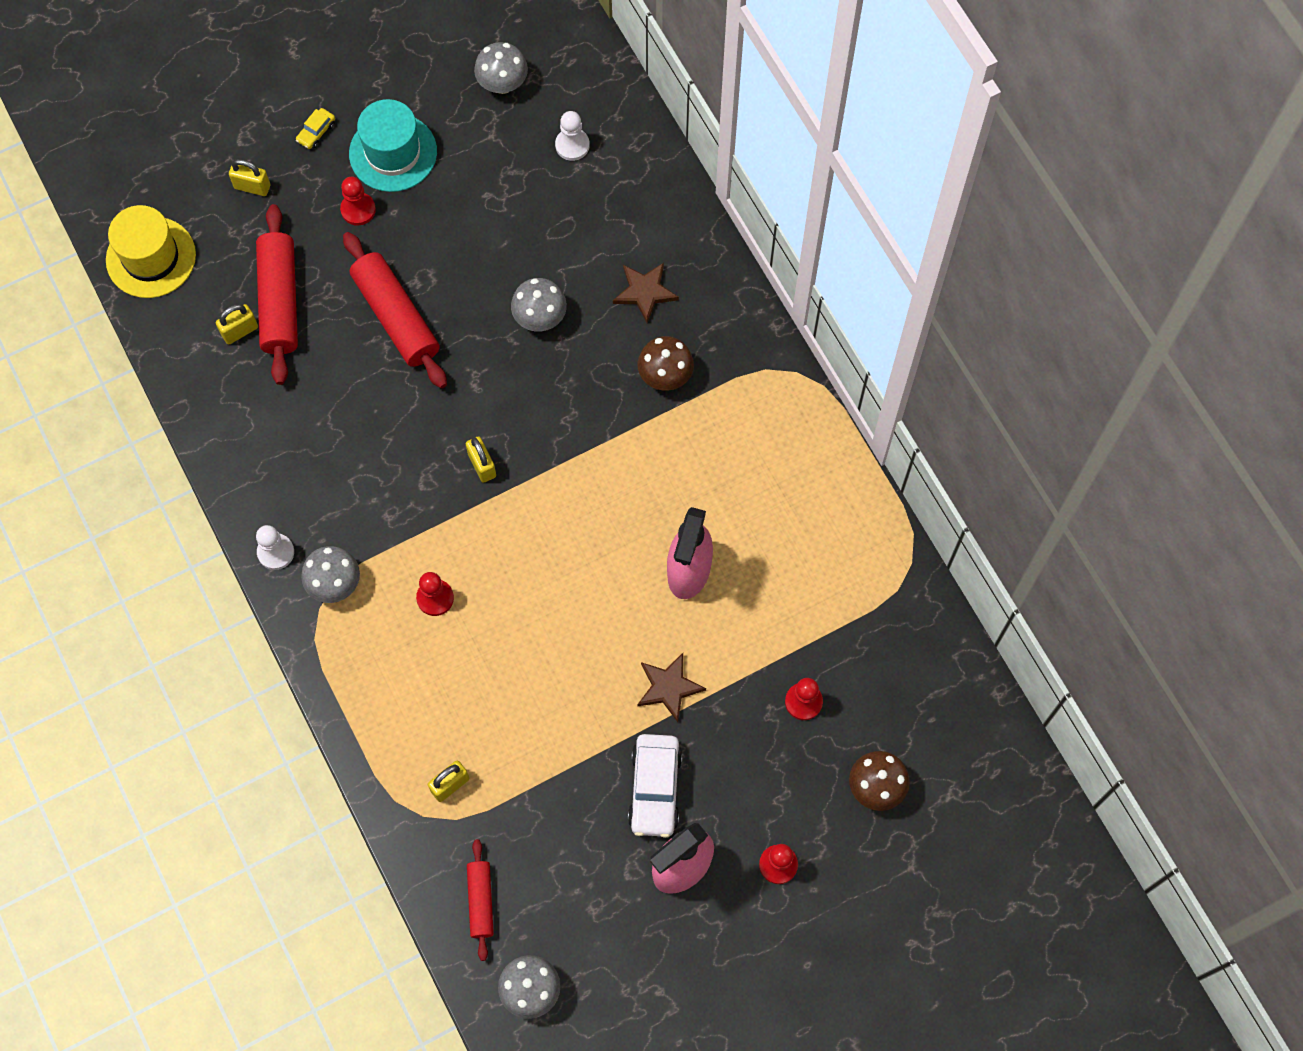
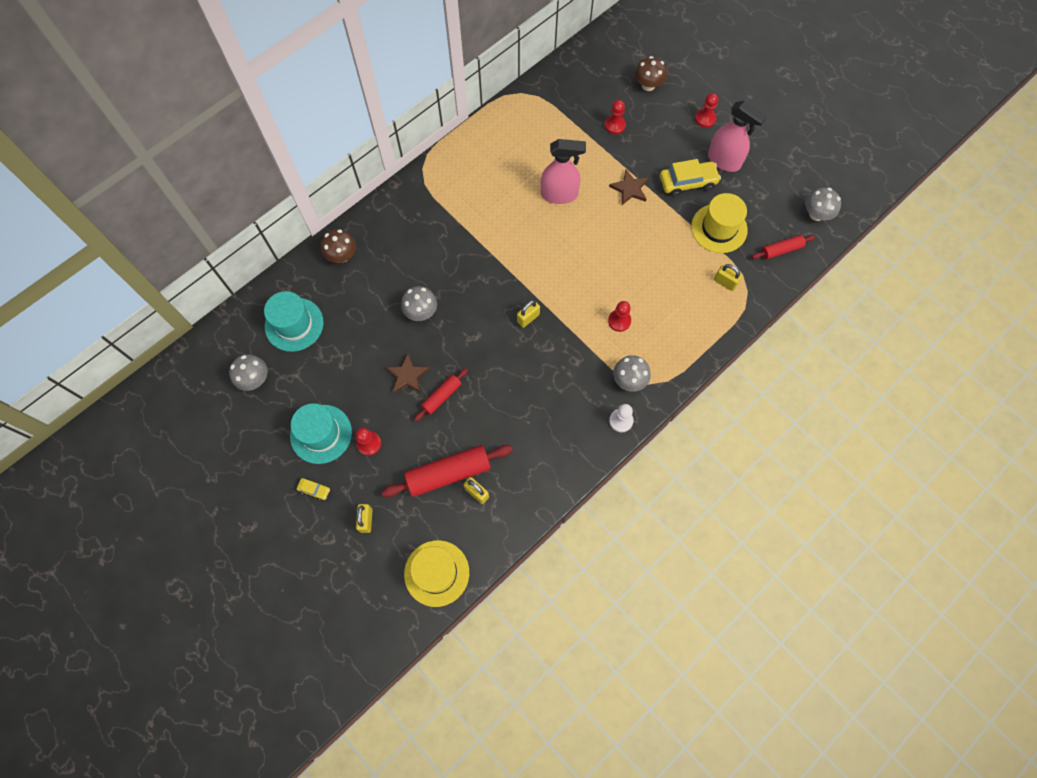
camera: 105 degrees left, 0 degrees up
red rolling pin [343,232,447,388] -> red rolling pin [414,369,468,421], size x0.56
white pawn [555,111,590,161] -> turquoise hat [264,291,324,352]
brown star [613,263,679,323] -> brown star moved to [385,353,430,393]
white car [628,734,683,838] -> yellow car [660,159,721,197]
brown mushroom [638,336,694,391] -> brown mushroom moved to [321,229,356,263]
none -> yellow hat [691,193,748,253]

